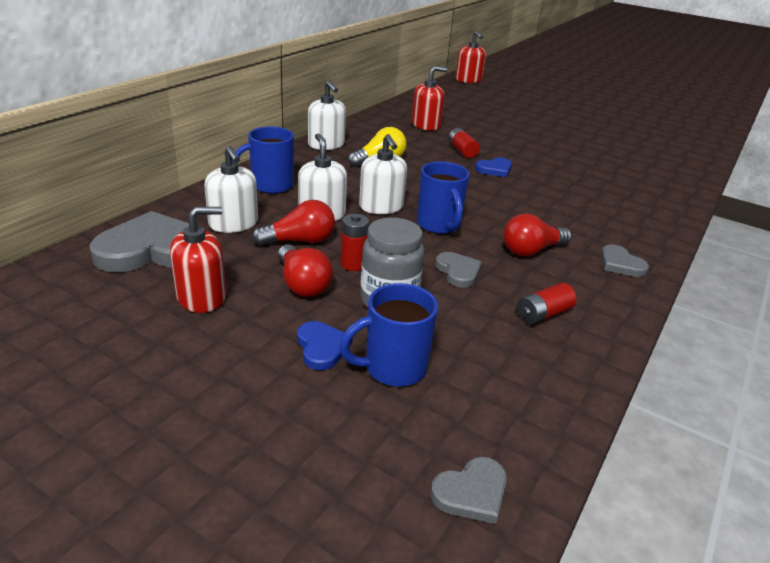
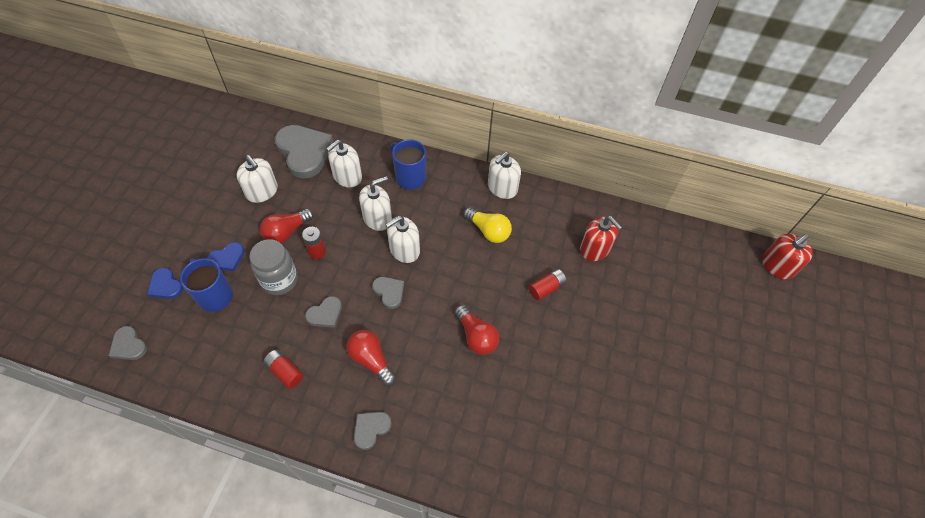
camera: 75 degrees right, 25 degrees up
red soap dispenser [170,207,226,313] -> white soap dispenser [237,155,278,203]
red light bulb [252,200,335,246] -> red light bulb moved to [455,305,499,355]
blue mug [417,162,470,234] -> grey heart [372,277,404,309]
blue heart [475,157,512,177] -> blue heart moved to [147,268,183,299]

